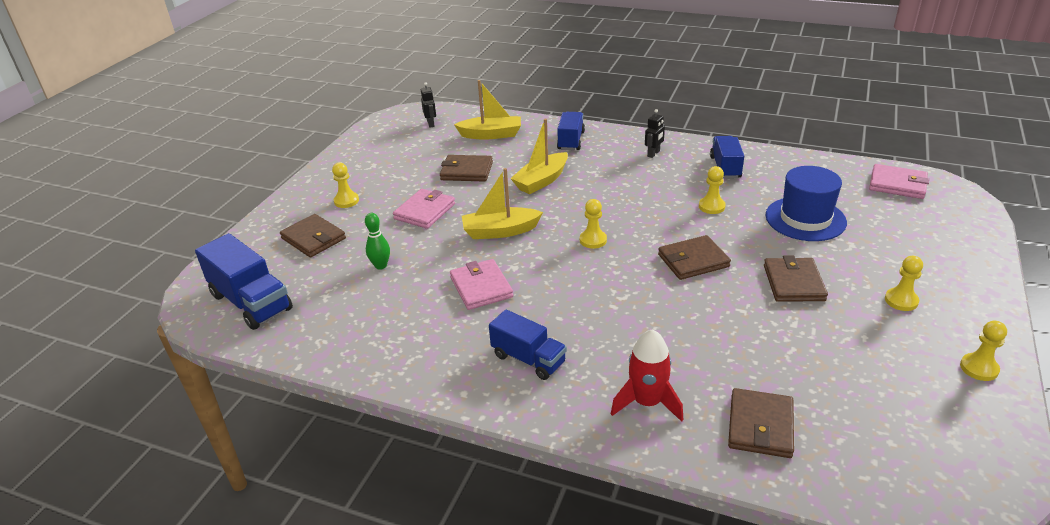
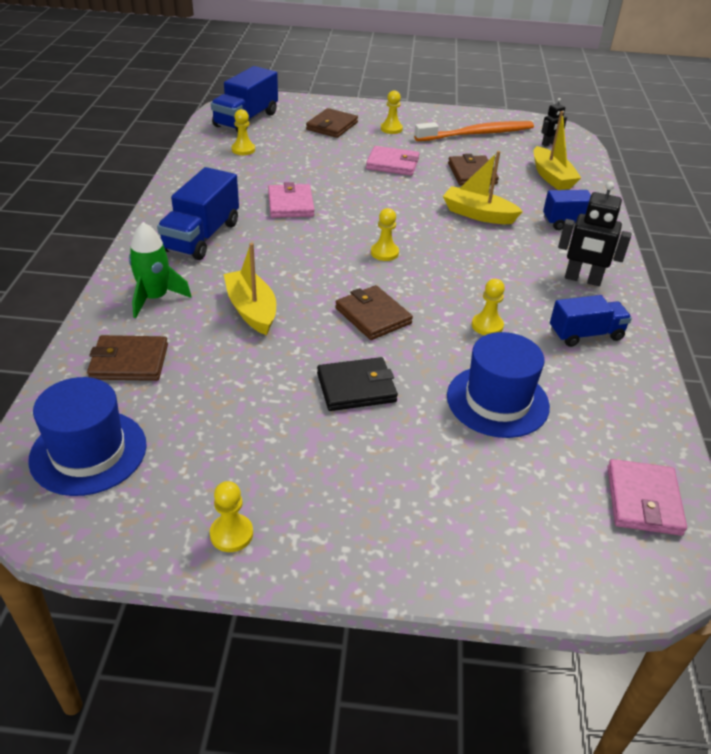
camera: 70 degrees right, 5 degrees up
green bowling pin [365,213,390,270] -> none
pink wallet [450,259,513,310] -> pink wallet turned 60 degrees counterclockwise [268,182,315,218]
yellow boat [462,168,543,239] -> yellow boat moved to [224,243,276,335]
blue truck [489,310,567,380] -> blue truck [157,167,239,260], size x1.51
red rocket [611,329,683,422] -> green rocket [129,222,192,318]
black robot [645,109,665,158] -> black robot [558,182,632,286], size x1.75
brown wallet [764,255,828,302] -> black wallet [317,357,398,411]
yellow pawn [885,256,923,311] -> yellow pawn moved to [232,109,255,155]
none -> blue hat [28,377,147,496]
none -> orange toothbrush [414,121,534,141]

